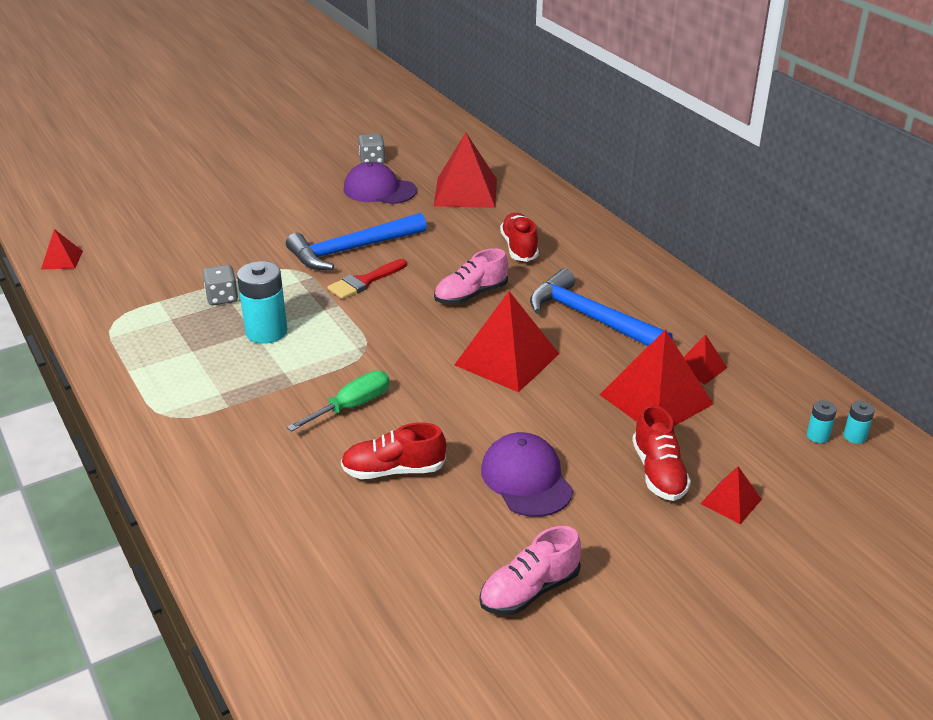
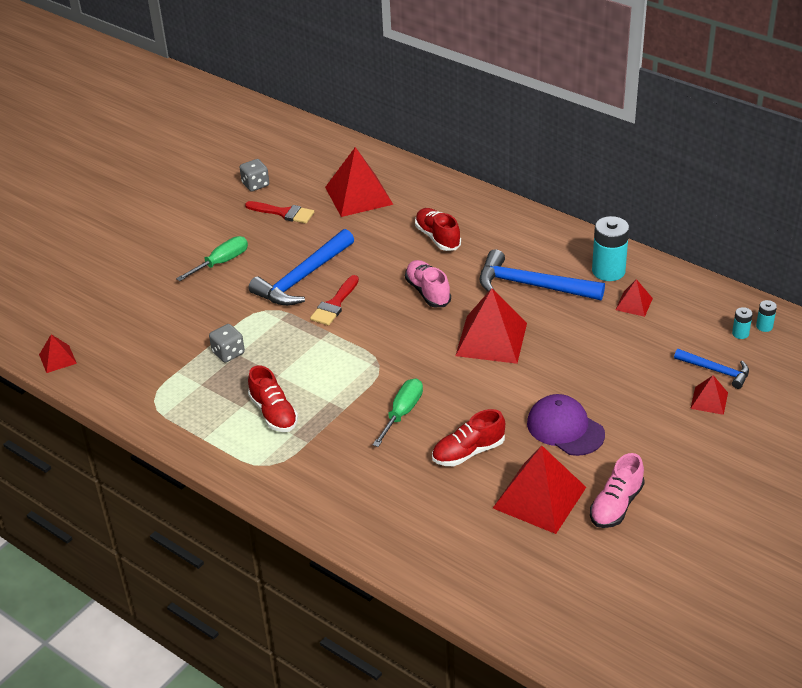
camera: 20 degrees left, 5 degrees up
turquoise battery [237,261,288,344] -> turquoise battery moved to [592,216,629,281]
purple cap [344,162,417,204] -> red brush [245,201,314,224]
pink shoe [434,248,508,304] -> pink shoe turned 120 degrees clockwise [405,260,451,307]
red pyramid [600,329,713,426] -> red pyramid moved to [493,446,586,534]
red shoe [632,405,691,501] -> red shoe moved to [248,365,298,432]
none -> green screwdriver [176,236,248,281]
none -> blue hammer [674,349,749,389]

